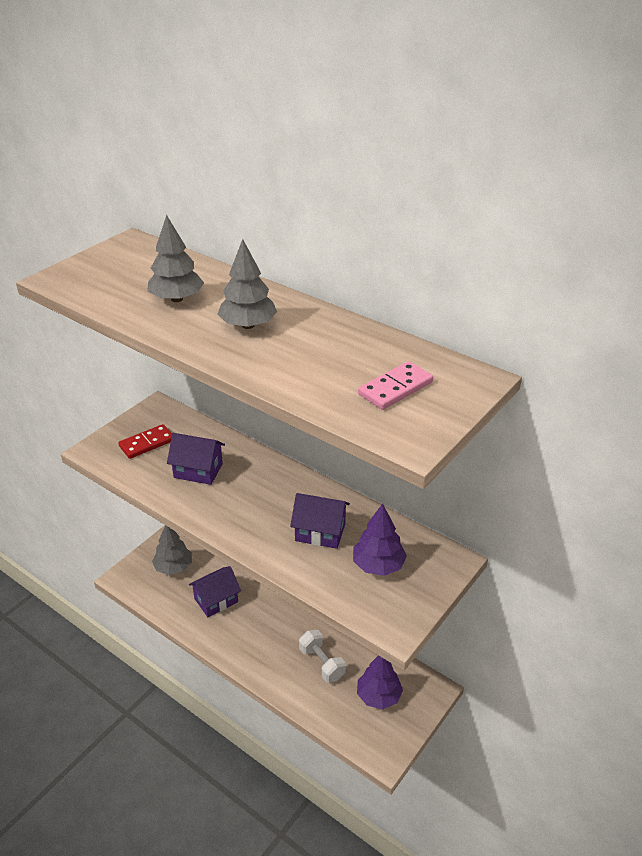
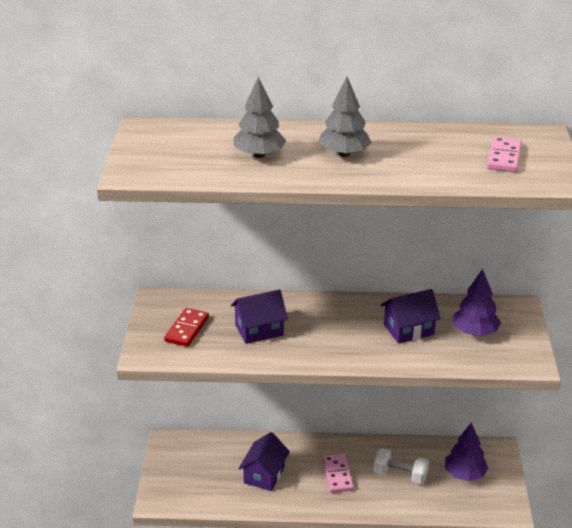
camera: 35 degrees left, 5 degrees down
grey tree [152,525,192,575] -> none
none -> pink domino [322,454,354,493]

